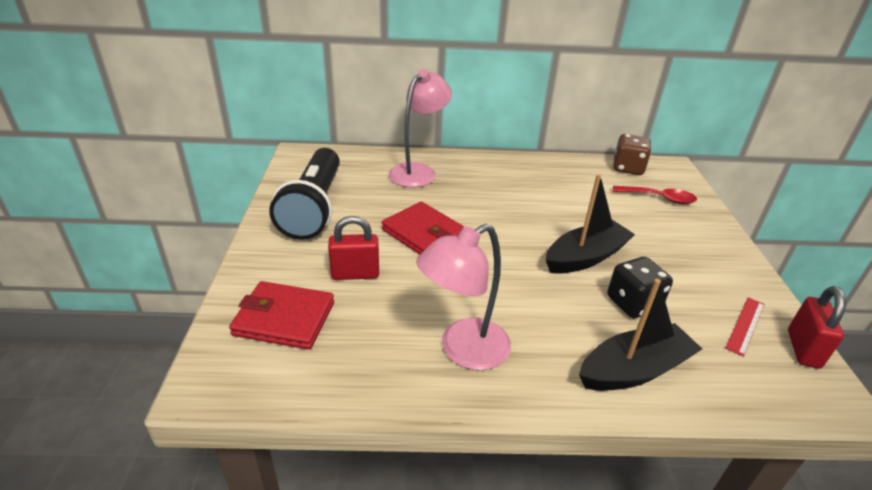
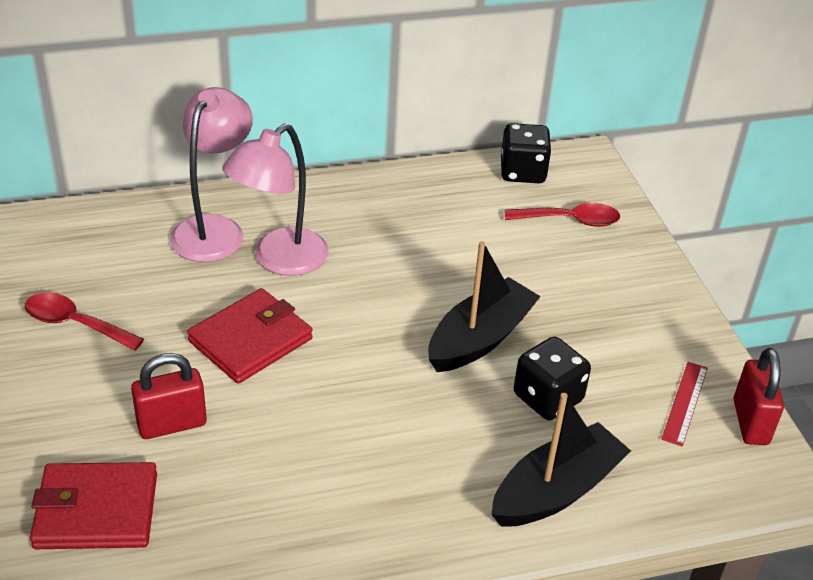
camera: 15 degrees left, 5 degrees up
black flashlight [269,148,340,240] -> red spoon [25,292,144,351]
red wallet [382,202,464,255] -> red wallet turned 75 degrees counterclockwise [187,288,312,384]
pink lamp [416,224,511,370] -> pink lamp moved to [222,124,329,276]
brown dice [613,134,651,175] -> black dice [501,123,552,183]

